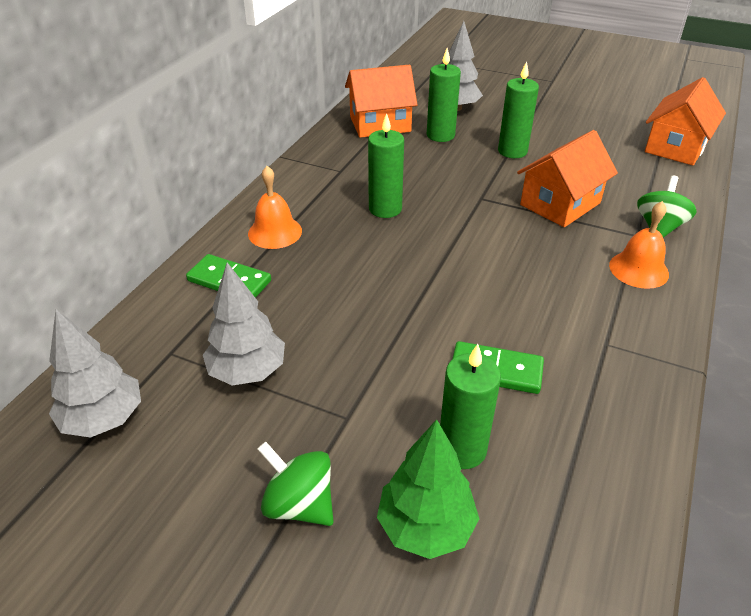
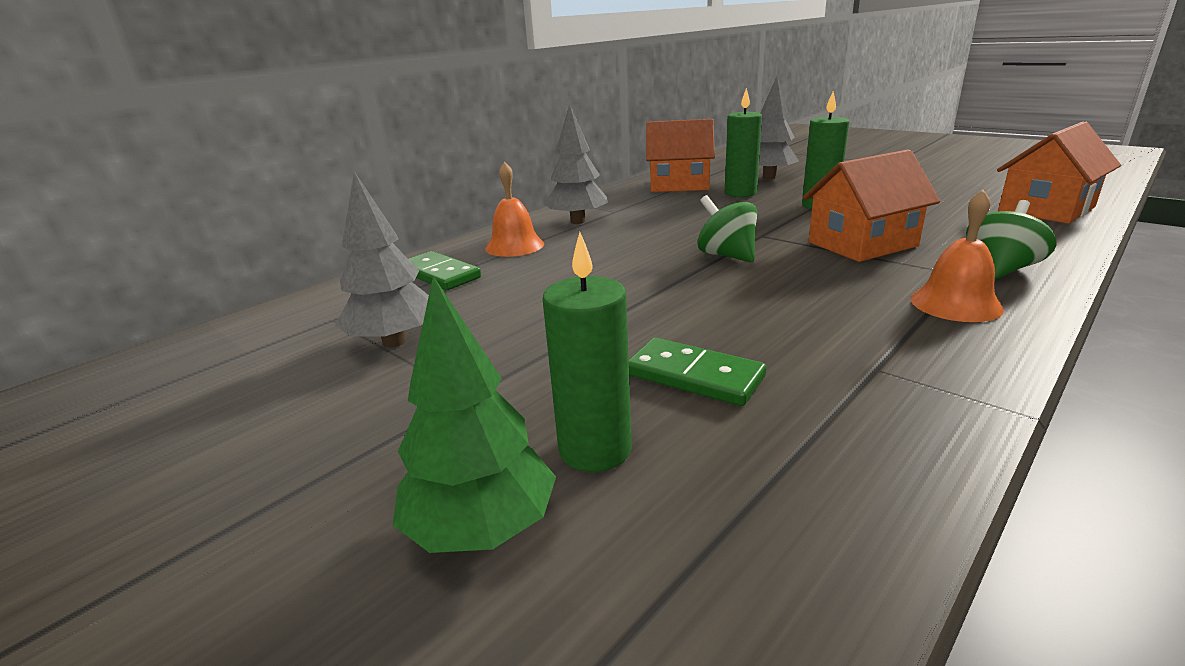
camera: 20 degrees right, 15 degrees down
grey tree [49,309,141,438] -> grey tree moved to [544,104,608,224]
green spinning top [257,442,334,526] -> green spinning top moved to [697,195,757,262]
green candle [368,113,404,218] -> none

